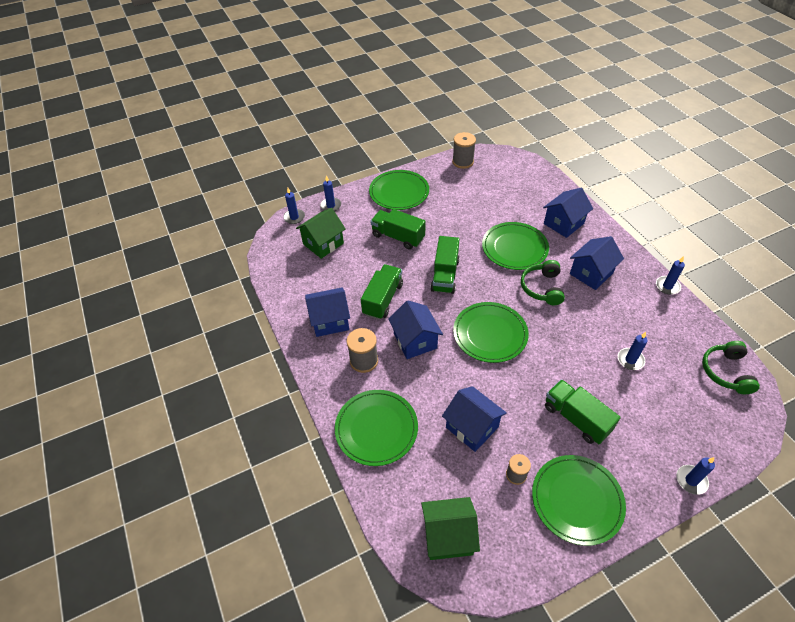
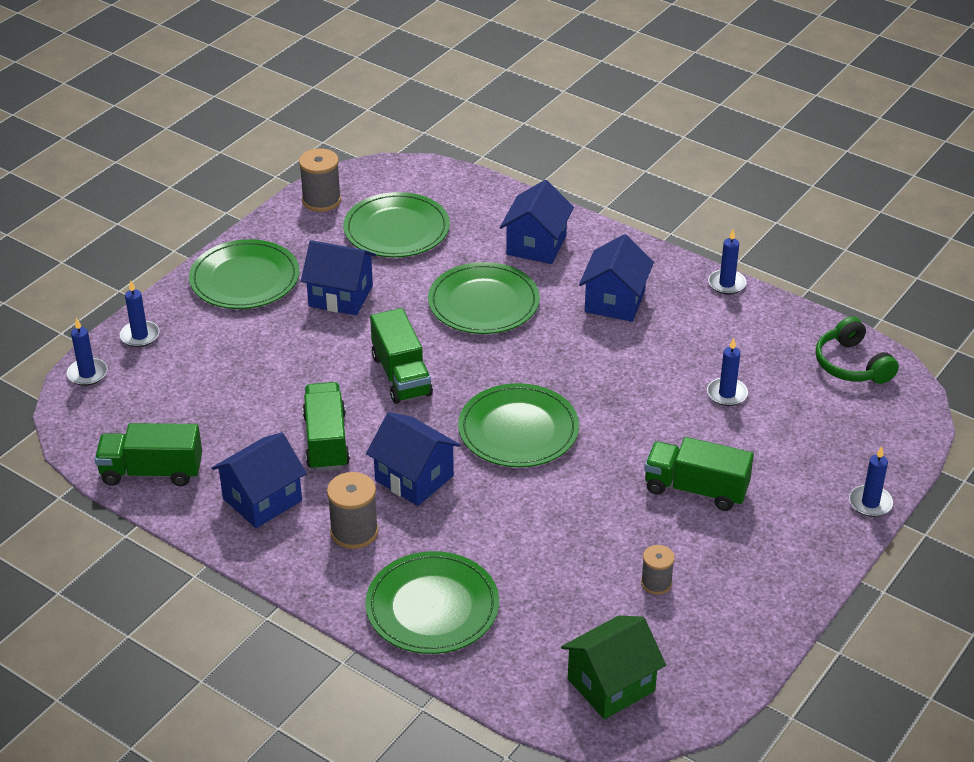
camera: 30 degrees left, 10 degrees down
green house [296,208,346,259] -> none
green truck [370,209,426,250] -> green truck moved to [95,423,202,486]
blue house [442,386,507,452] -> blue house moved to [301,240,376,315]
green headphones [521,260,565,305] -> none
green plate [532,455,626,546] -> green plate moved to [343,192,450,257]

